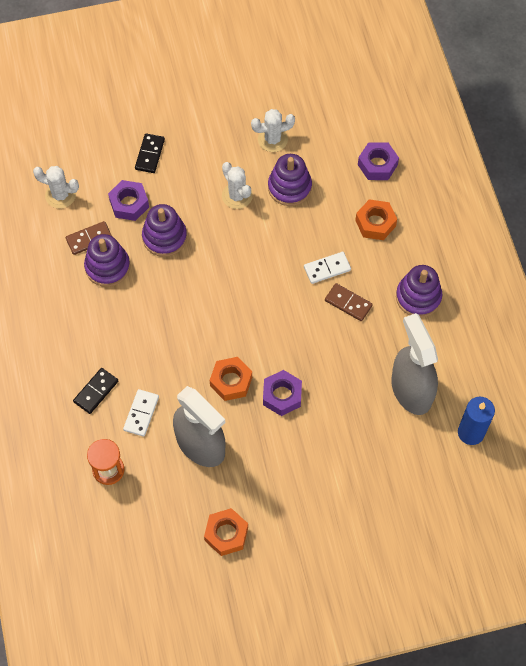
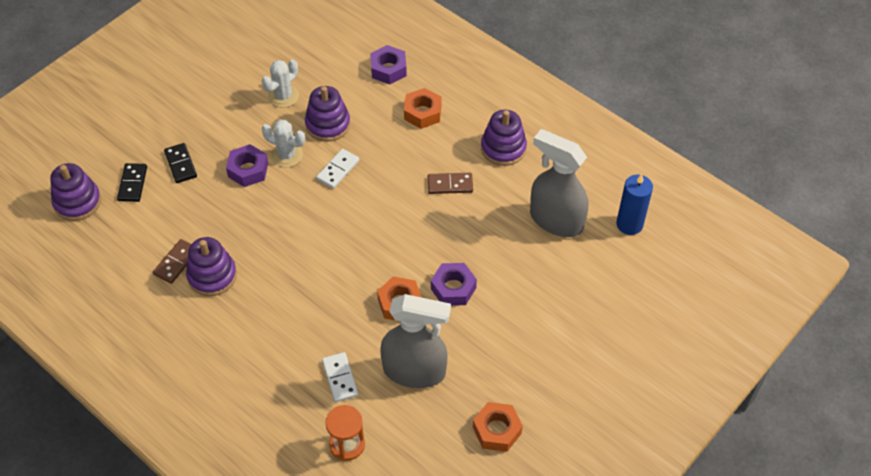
camera: 35 degrees left, 10 degrees down
white cactus [33,166,79,209] -> none
black domino [73,368,118,414] -> black domino moved to [117,163,147,202]
purple nut [108,180,149,221] -> purple nut moved to [226,144,268,187]
purple stacking toy [142,204,187,257] -> purple stacking toy moved to [50,163,101,221]
white domino [304,252,351,284] -> white domino moved to [316,149,359,189]

